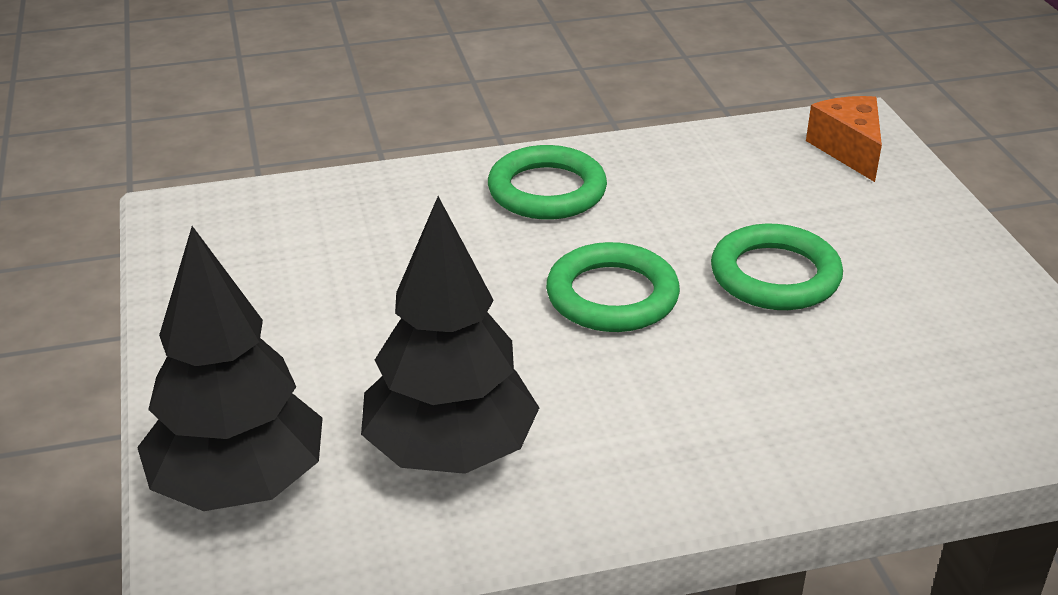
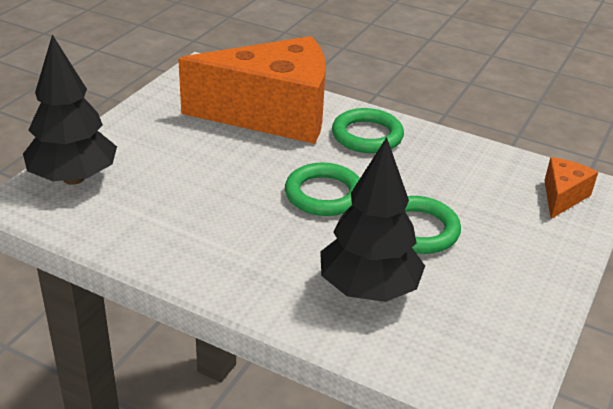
camera: 40 degrees right, 0 degrees up
black tree [361,196,539,474] -> black tree moved to [320,137,425,302]
none -> orange cheese [178,36,326,144]

